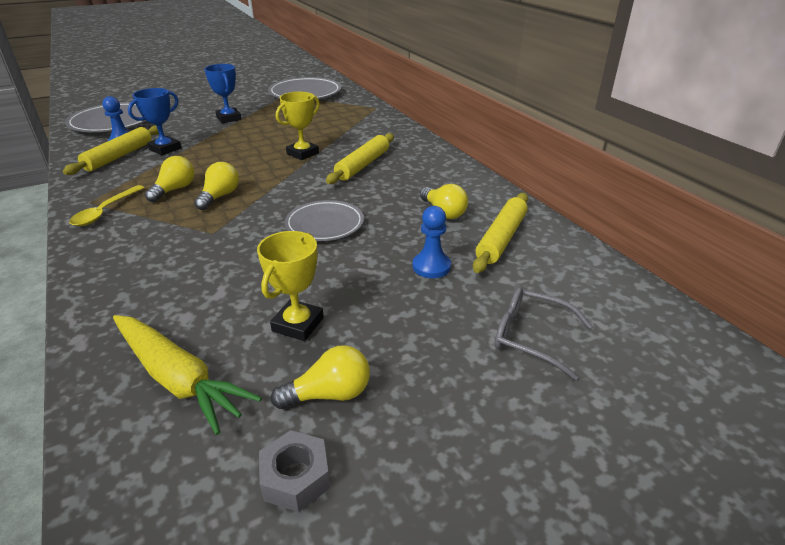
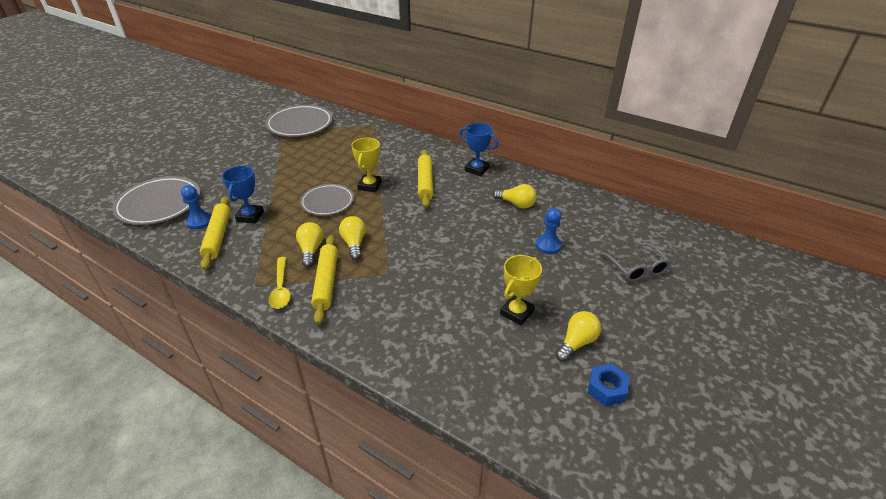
camera: 30 degrees left, 5 degrees up
yellow carrot [113,315,262,435] -> none
blue trophy [204,64,242,123] -> blue trophy moved to [459,123,498,176]
yellow trophy [257,231,324,341] -> yellow trophy turned 45 degrees clockwise [500,255,542,326]
grey nut [259,430,330,512] -> blue nut [588,363,630,406]
grey plate [285,200,364,241] -> grey plate moved to [300,184,354,216]
yellow rolling pin [473,193,528,273] -> yellow rolling pin moved to [311,235,338,324]
grey glasses [495,287,592,380] -> grey glasses turned 105 degrees counterclockwise [600,243,671,282]

